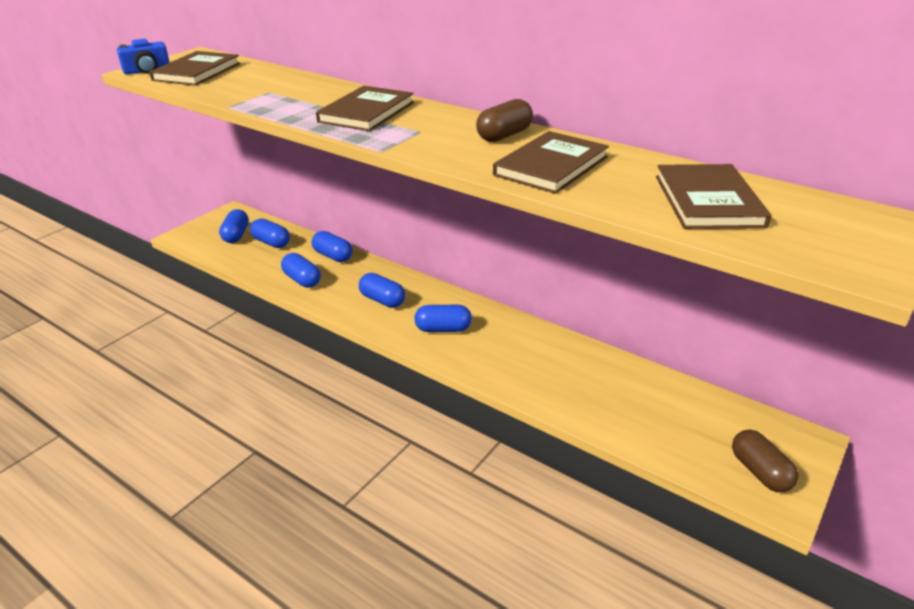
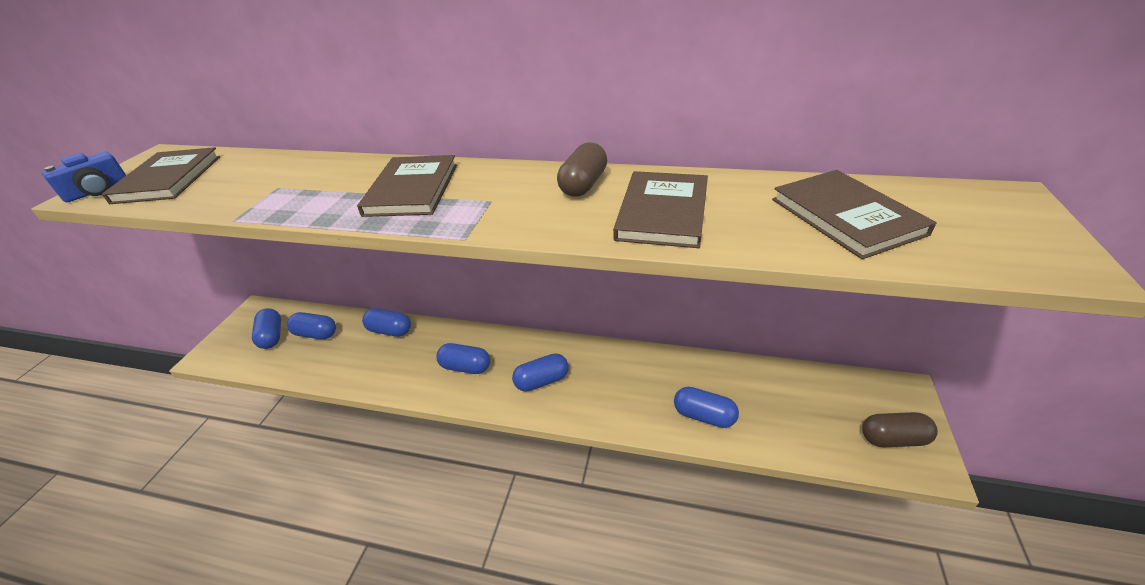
camera: 20 degrees left, 5 degrees up
blue capsule [281,253,321,288] -> blue capsule moved to [674,387,739,428]
brown capsule [732,430,798,492] -> brown capsule turned 45 degrees counterclockwise [862,412,938,447]

